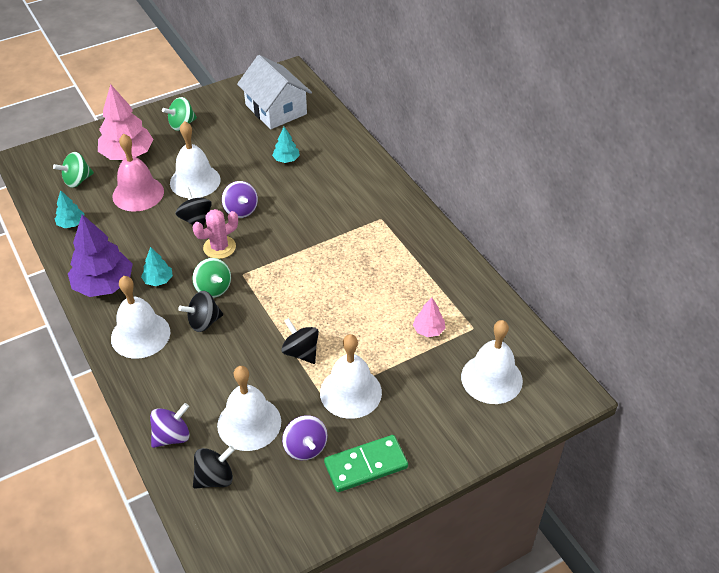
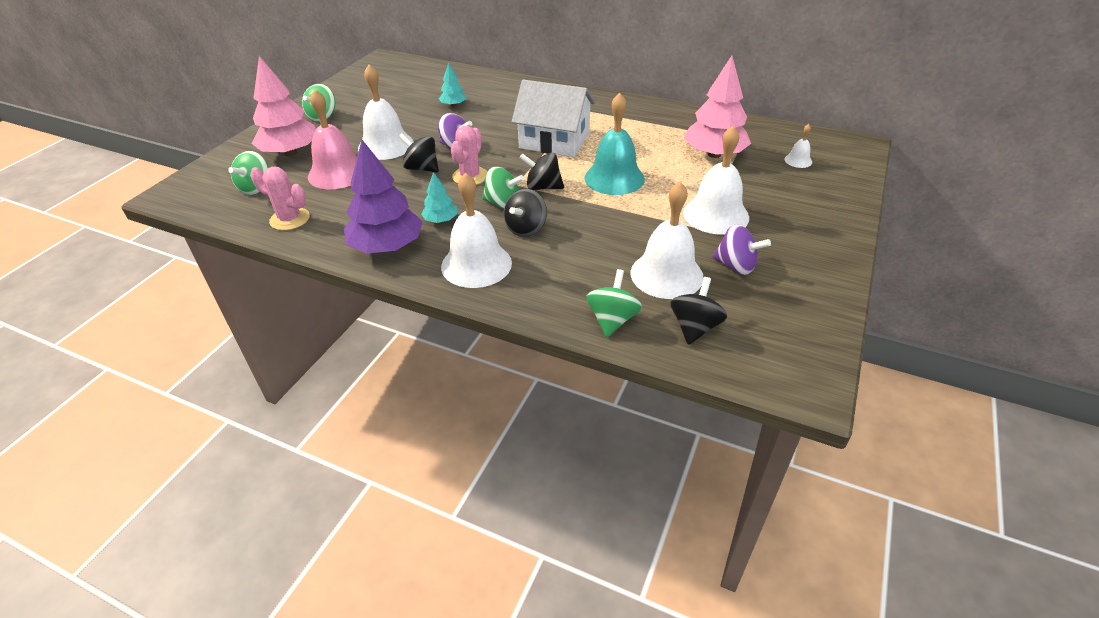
camera: 35 degrees left, 5 degrees down
turquoise tree [55,190,84,228] -> pink cactus [250,167,310,230]
purple spinning top [150,403,190,448] -> green spinning top [586,269,642,337]
white house [237,55,312,129] -> white house moved to [512,80,595,157]
black spinning top [281,318,319,364] -> black spinning top moved to [519,153,564,190]
green domino [324,435,408,492] -> none
pink tree [413,297,446,337] -> pink tree [684,56,751,158], size x2.02
white bell [461,320,523,404] -> white bell [784,124,812,168], size x0.46
none -> turquoise bell [584,93,645,195]

